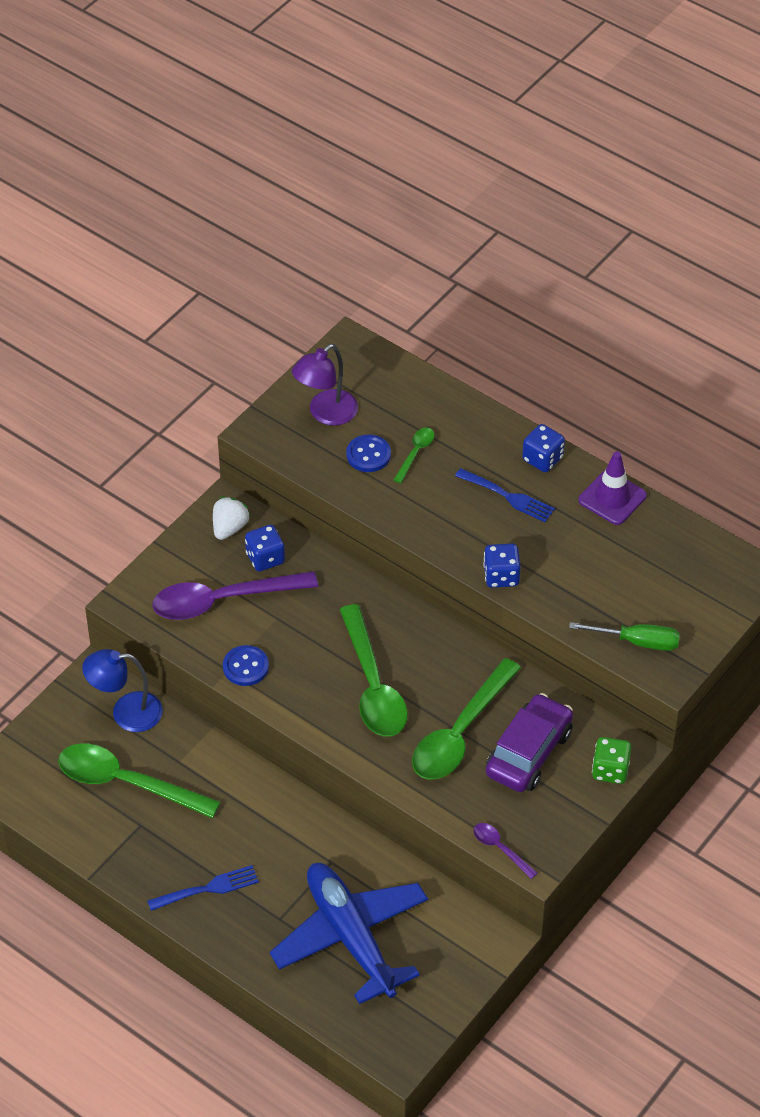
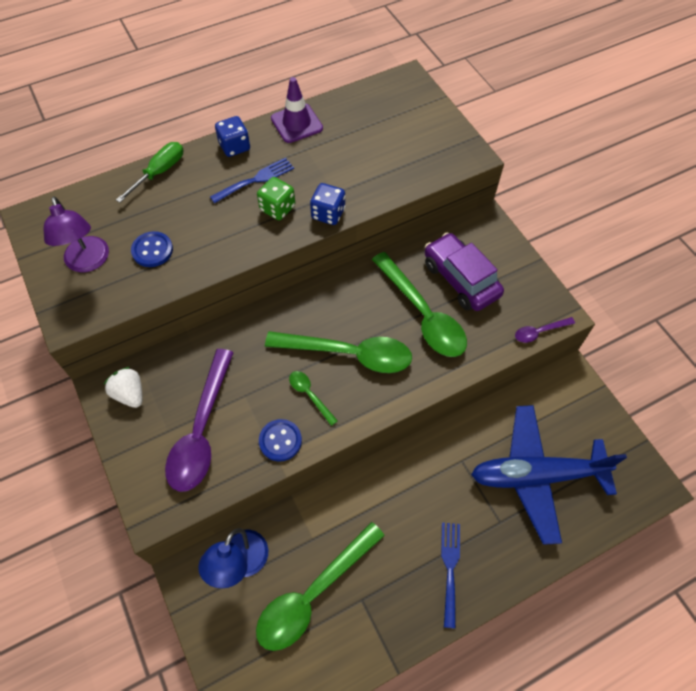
camera: 65 degrees left, 10 degrees up
blue dice [245,525,285,571] -> none
green spoon [393,427,435,483] -> green spoon moved to [289,371,338,426]
green screwdriver [569,622,680,651] -> green screwdriver moved to [116,142,183,203]
green dice [592,737,631,784] -> green dice moved to [257,177,295,220]

